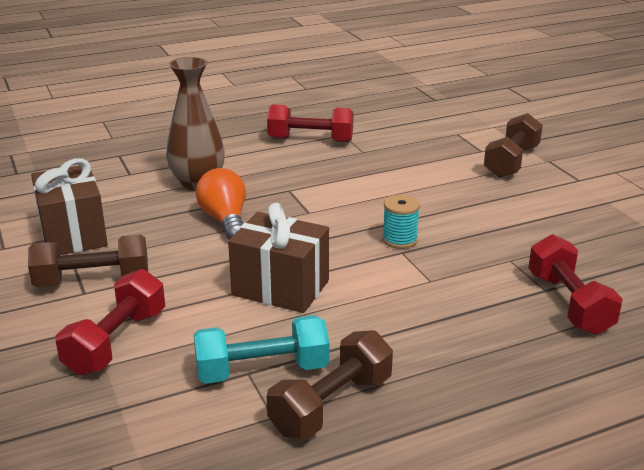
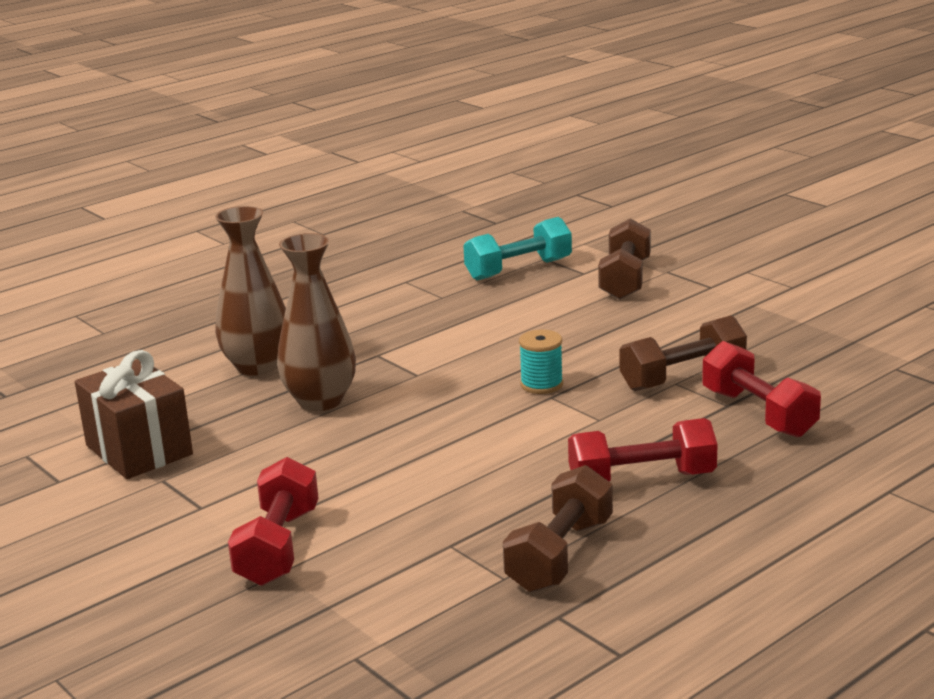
camera: 15 degrees left, 5 degrees down
brown dumbbell [28,235,148,287] -> brown dumbbell moved to [620,316,747,391]
turquoise dumbbell [193,315,329,384] -> turquoise dumbbell moved to [463,217,572,281]
orange light bulb [196,168,246,239] -> brown vase [277,233,356,411]
brown gift [228,203,329,313] -> none
red dumbbell [267,104,354,142] -> red dumbbell moved to [568,418,718,482]

